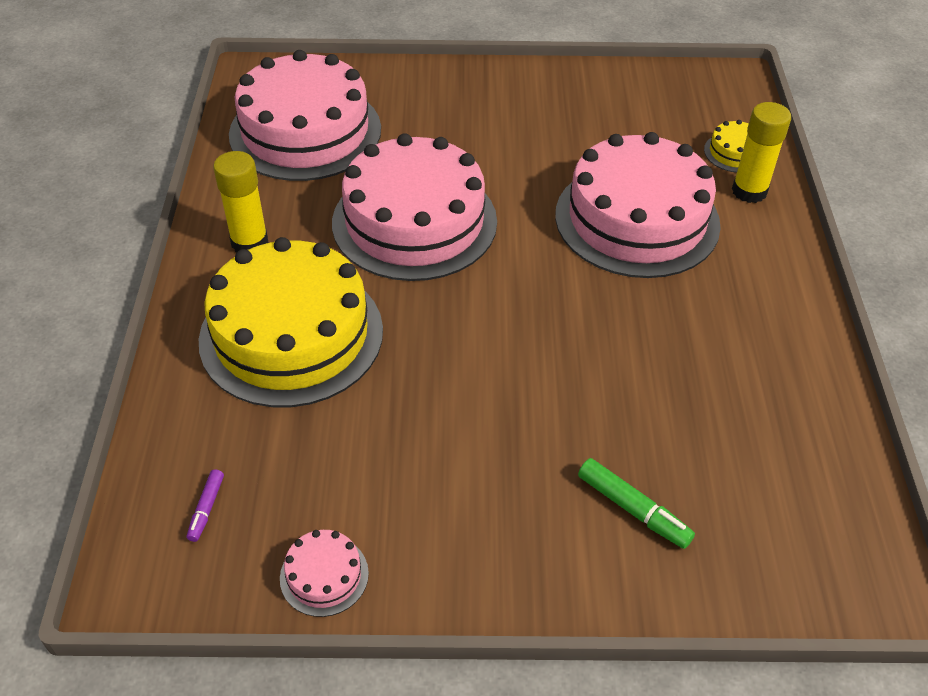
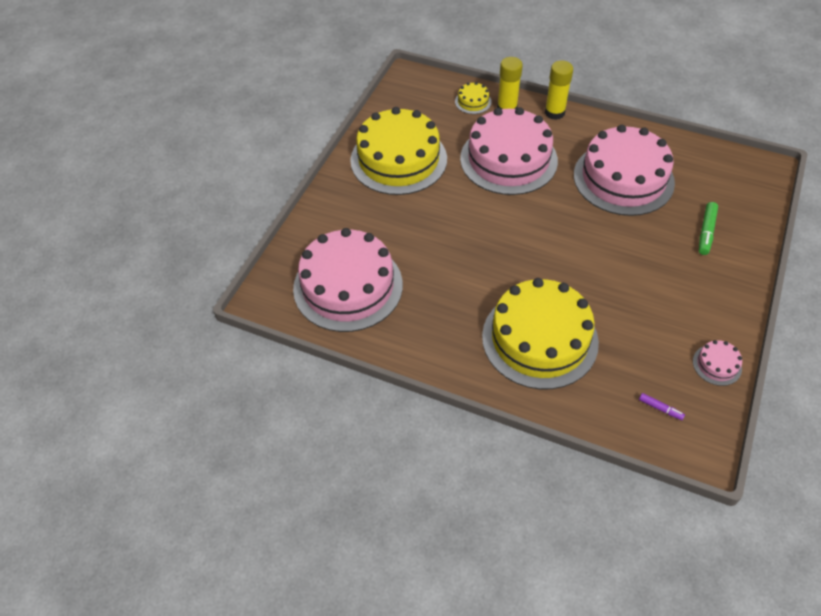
camera: 65 degrees left, 5 degrees up
yellow glue stick [213,151,269,252] -> yellow glue stick moved to [545,60,573,120]
pink cake [332,133,497,281] -> pink cake moved to [574,125,675,216]
green marker [578,458,695,549] -> green marker turned 135 degrees clockwise [699,202,718,255]
none -> yellow cake [350,107,447,195]

